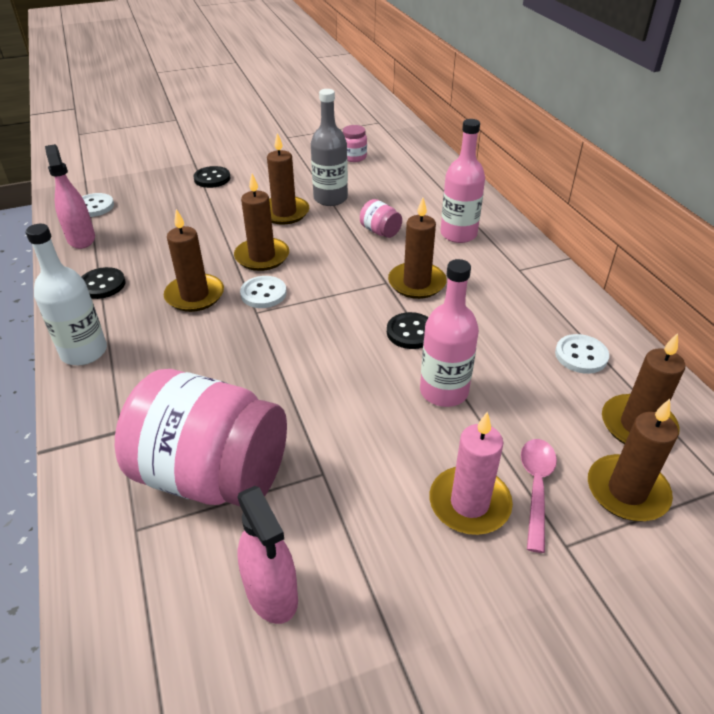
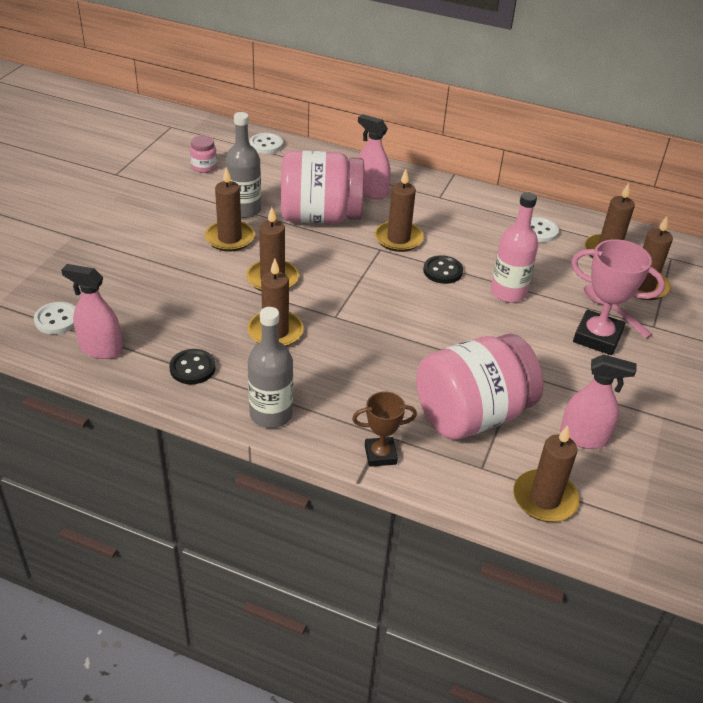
camera: 50 degrees left, 0 degrees up
white bottle [25,224,107,365] -> grey bottle [248,307,293,428]
black button [193,166,231,188] -> none
white button [240,276,287,308] -> white button moved to [249,133,283,154]
pink jar [360,199,402,238] -> pink jar [281,150,364,223], size x2.50
pink candle [430,412,513,535] -> pink trophy [571,239,665,355]
pink bottle [440,119,485,243] -> pink spray bottle [358,114,390,199]
none -> brown trophy [352,392,417,467]
none -> brown candle [513,425,579,522]

